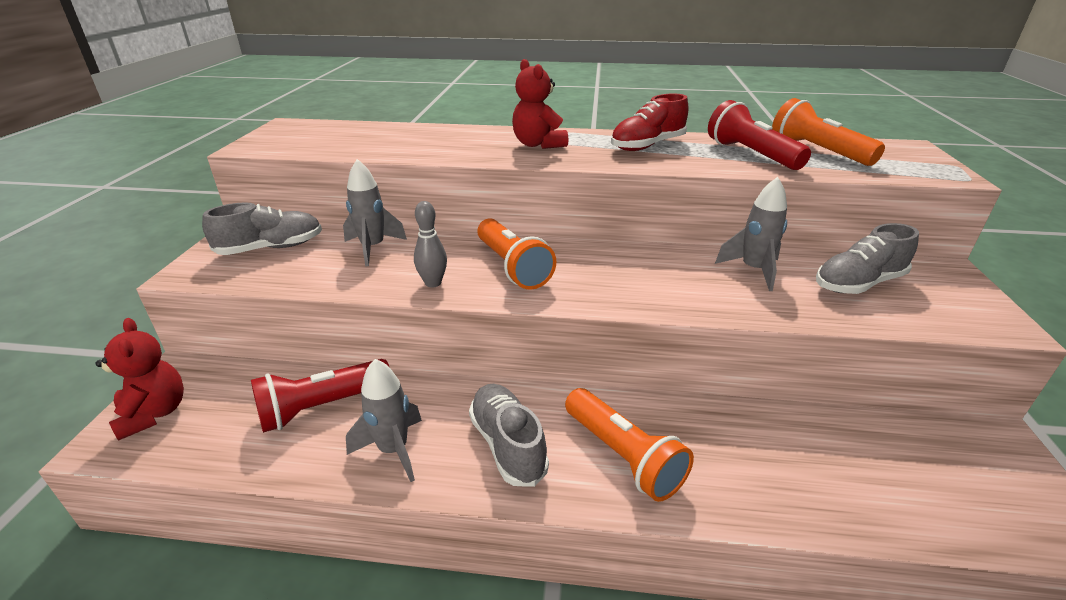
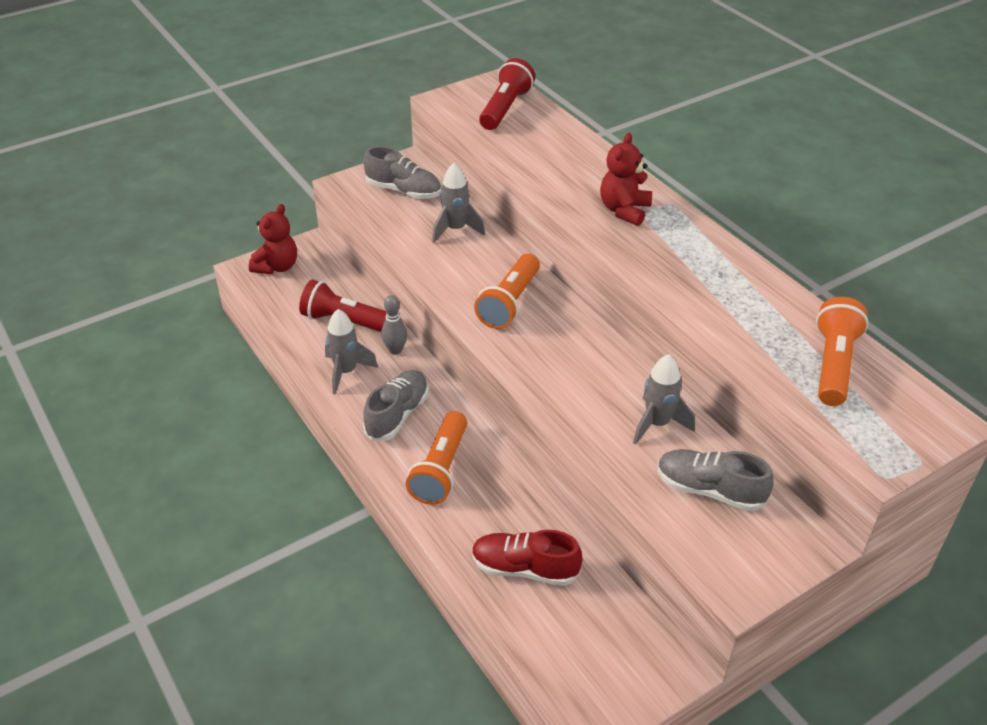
camera: 50 degrees right, 10 degrees up
grey bowling pin [414,201,447,288] -> grey bowling pin moved to [381,295,407,355]
red shoe [611,93,688,151] -> red shoe moved to [472,530,582,586]
red flashlight [708,100,811,170] -> red flashlight moved to [479,58,535,130]

